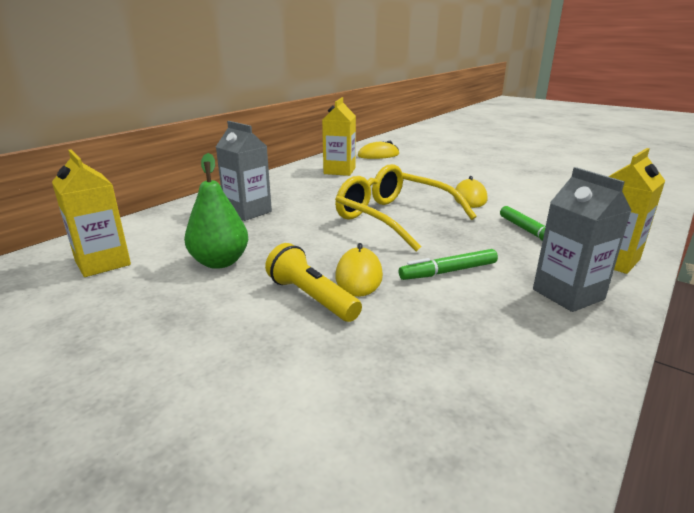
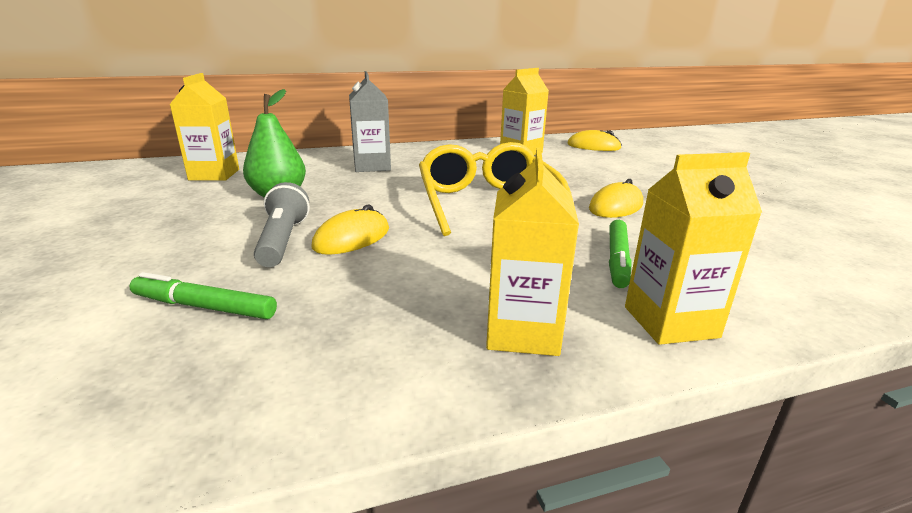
camera: 35 degrees right, 0 degrees up
yellow flashlight [265,243,362,322] -> grey flashlight [254,182,310,267]
green marker [399,249,498,280] -> green marker moved to [129,272,277,319]
grey carton [533,167,632,312] -> yellow carton [486,147,579,356]

